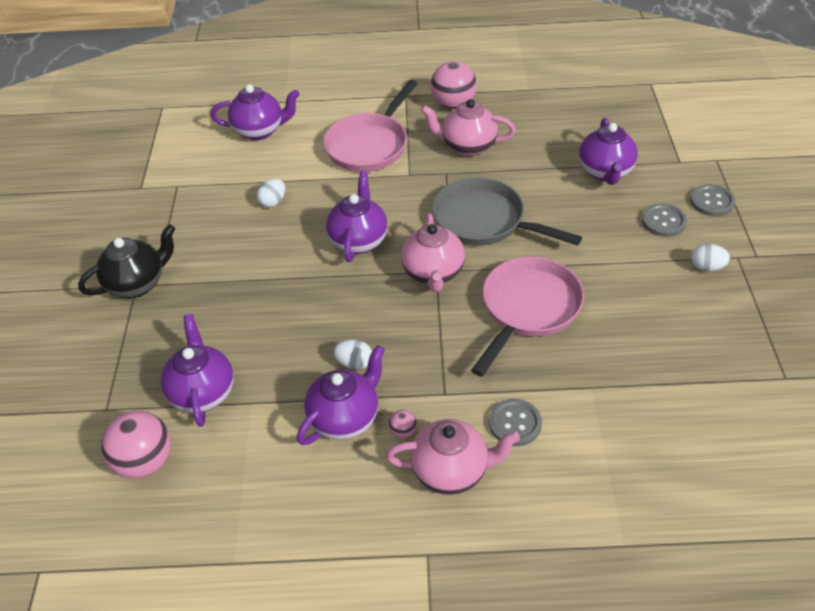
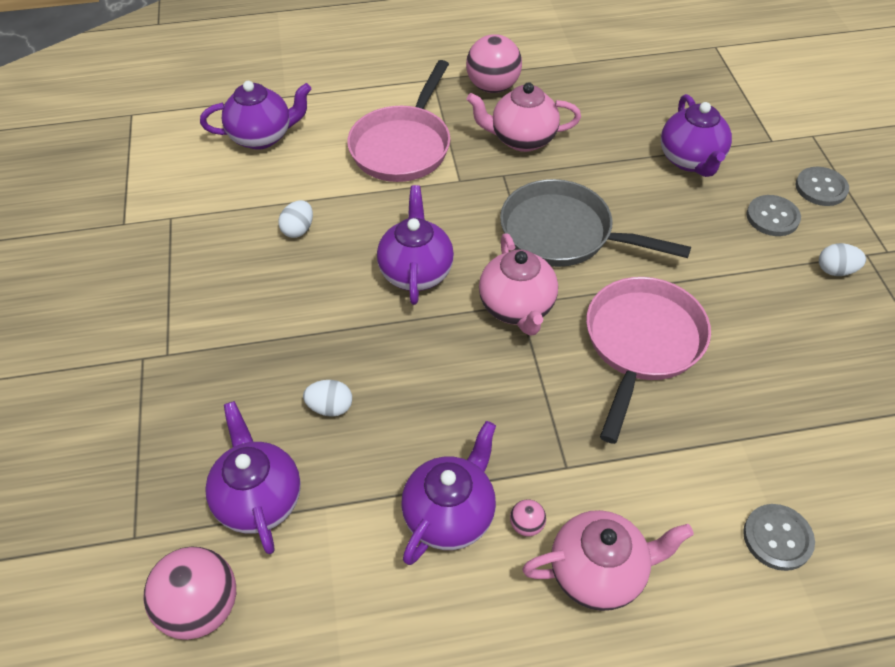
camera: 10 degrees left, 5 degrees up
black teapot [78,224,175,298] -> none
white egg [333,339,372,370] -> white egg moved to [303,380,352,417]
grey button [489,399,542,446] -> grey button moved to [743,504,815,571]

